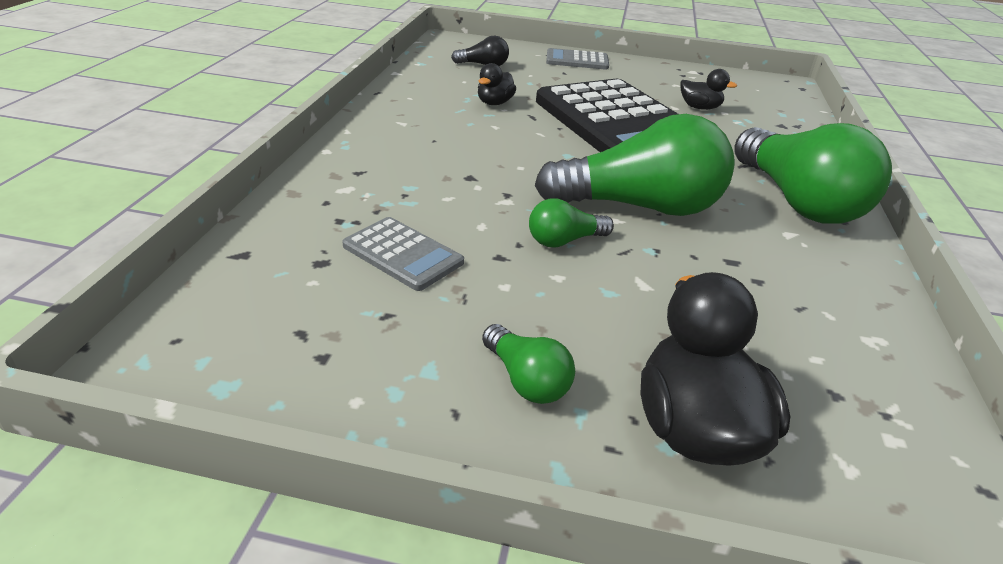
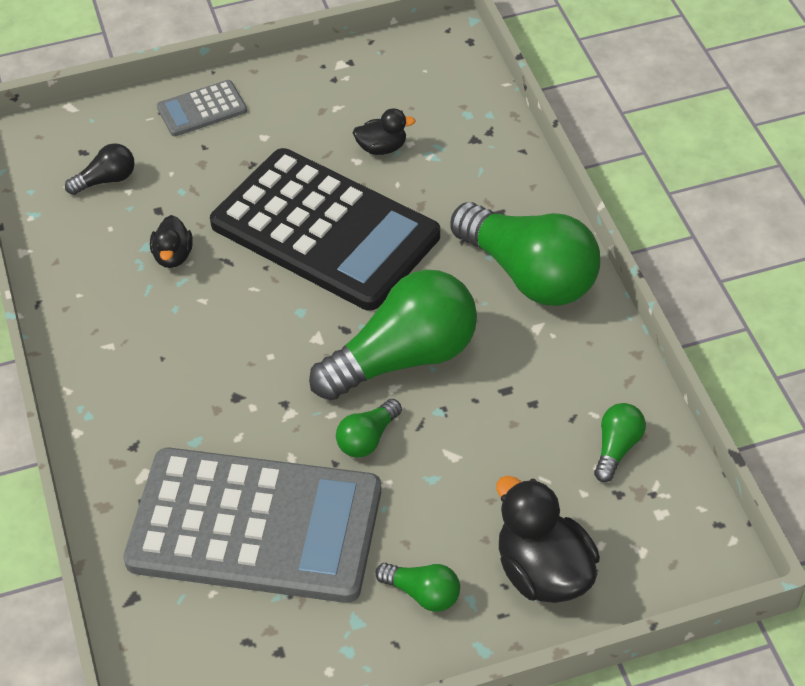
camera: 25 degrees left, 15 degrees up
grey calculator [342,217,464,291] -> grey calculator [123,448,381,603], size x2.38
none -> green light bulb [594,403,646,482]

